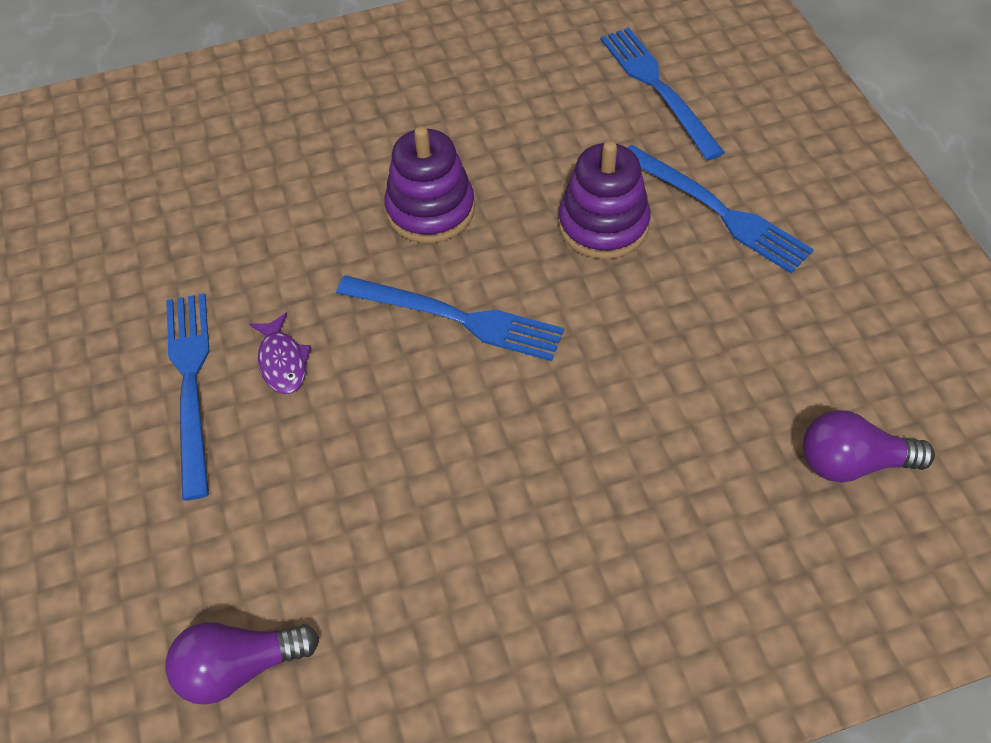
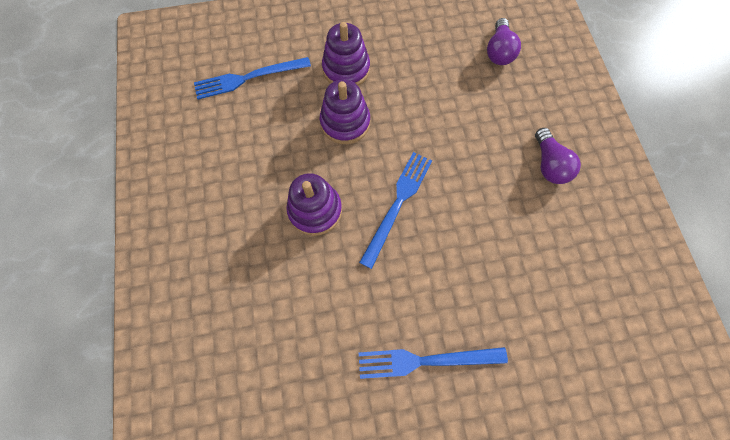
camera: 85 degrees left, 15 degrees up
purple light bulb [166,622,319,705] -> purple light bulb moved to [535,128,581,184]
purple fish [249,312,311,394] -> none
blue fork [627,145,814,273] -> purple stacking toy [322,22,370,86]

